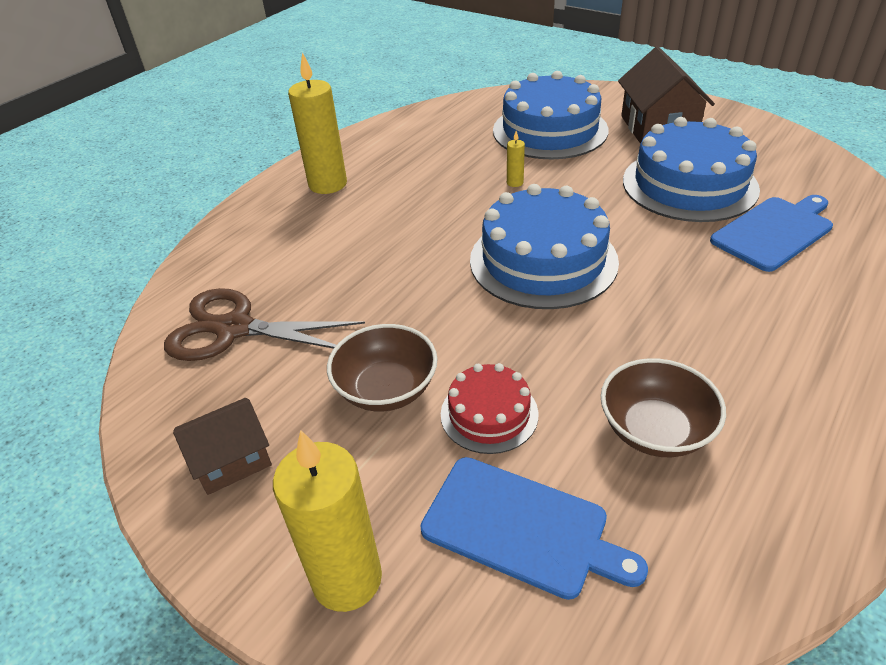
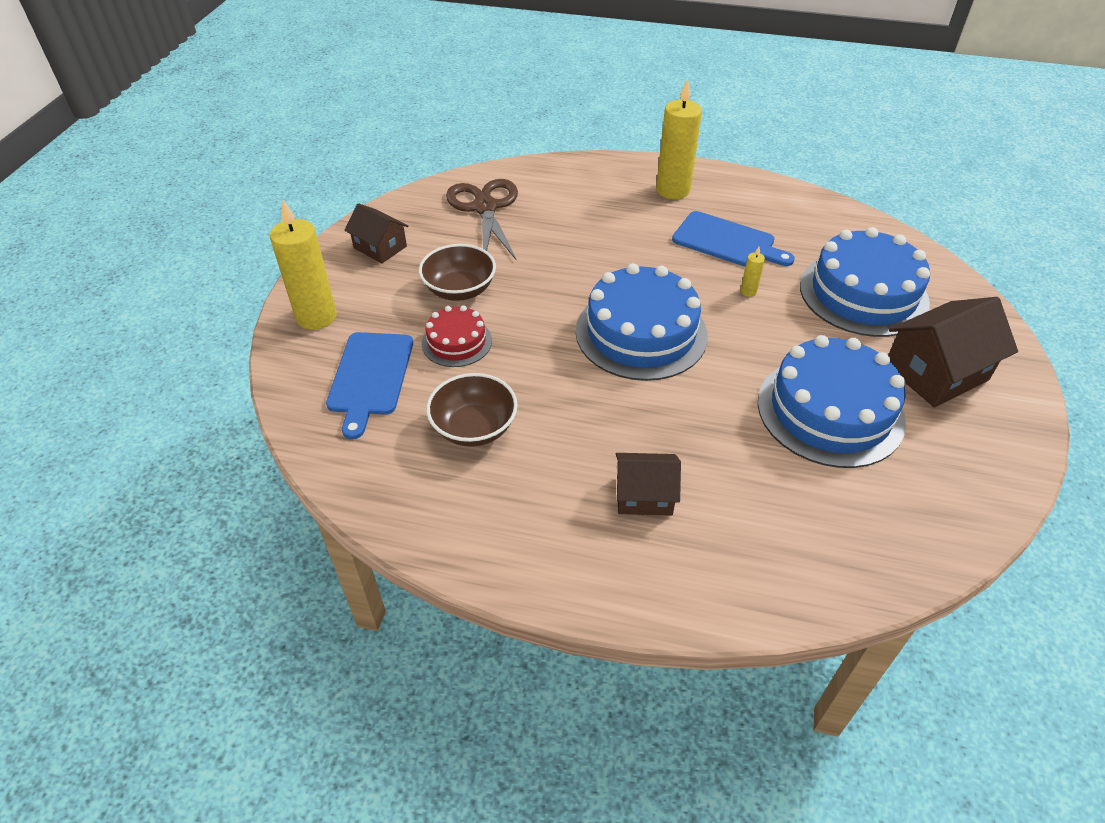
camera: 65 degrees right, 5 degrees up
blue cutting board [710,195,833,272] -> blue cutting board moved to [672,211,795,267]
none -> brown house [616,453,681,516]

